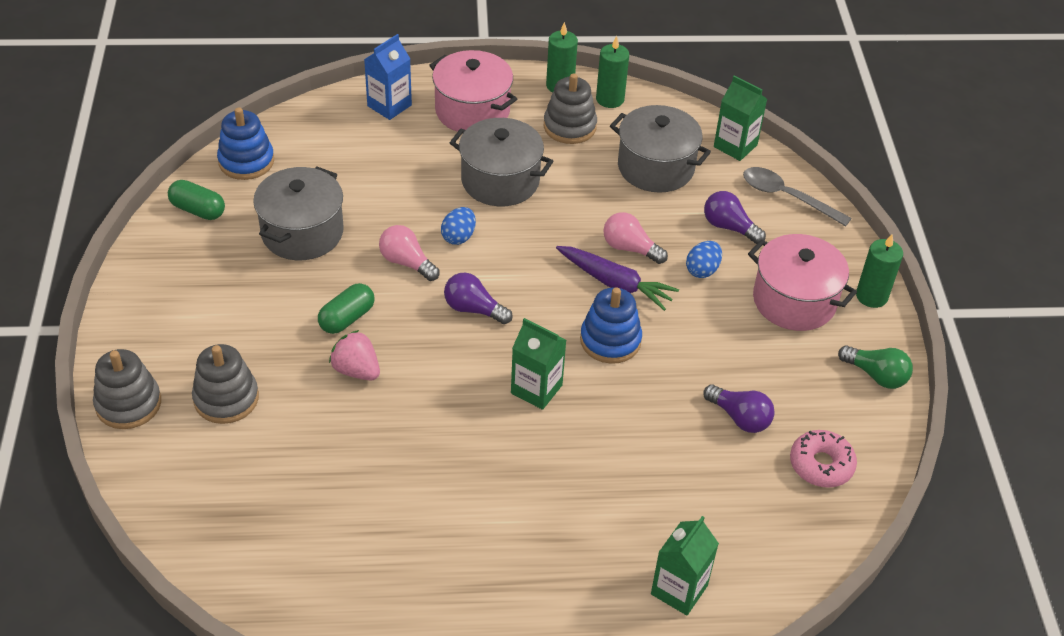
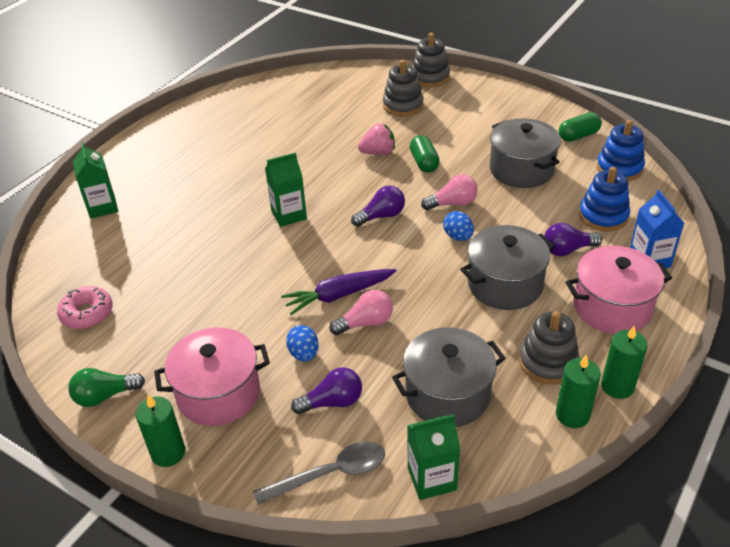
camera: 130 degrees right, 5 degrees down
blue stacking toy [580,287,642,364] -> blue stacking toy moved to [579,167,630,232]
purple light bulb [703,384,775,433] -> purple light bulb moved to [544,223,602,256]

